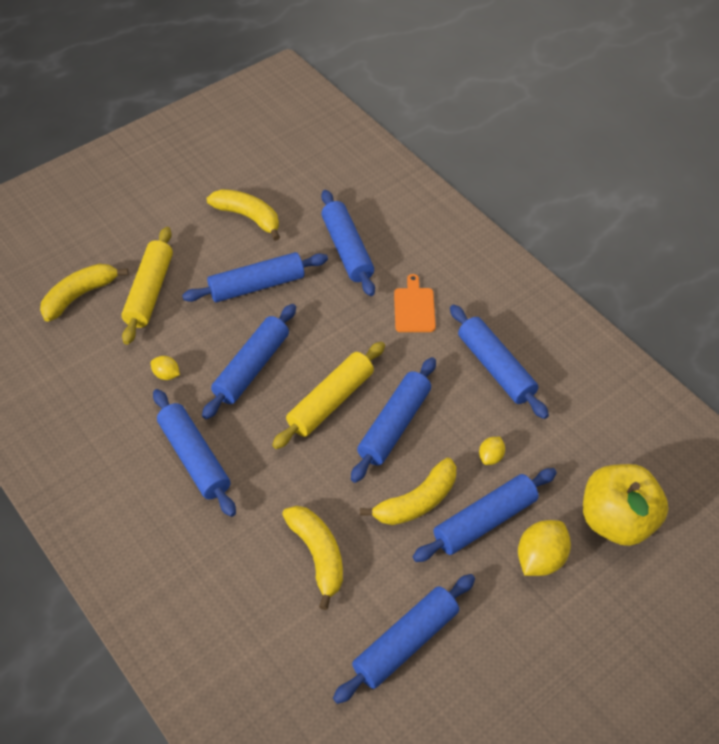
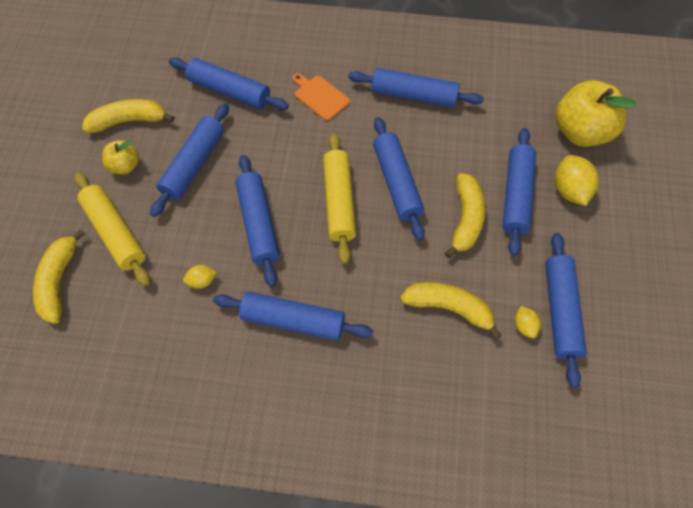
camera: 45 degrees left, 10 degrees up
yellow lemon [479,437,505,465] -> yellow lemon moved to [515,306,541,338]
none -> yellow apple [102,140,139,174]

